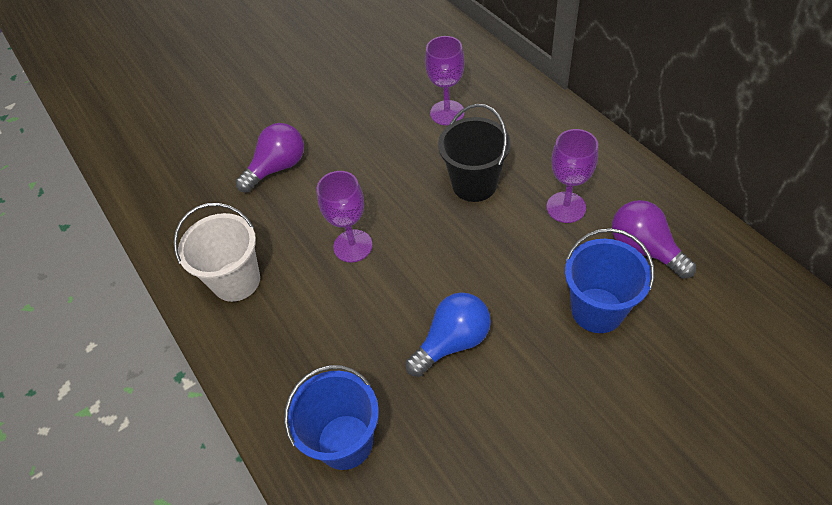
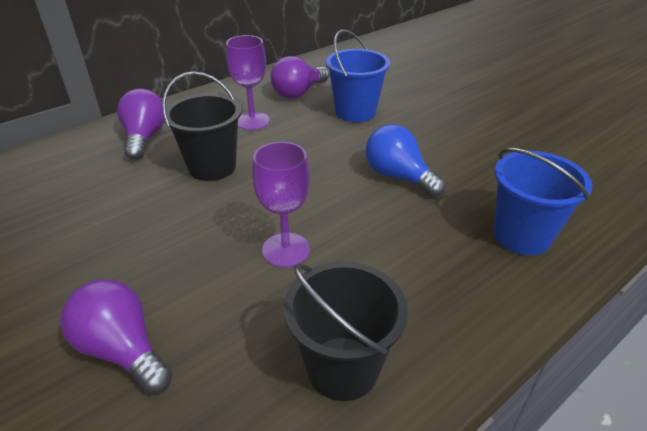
camera: 100 degrees left, 15 degrees down
white bucket [174,203,260,302] -> black bucket [284,261,408,401]
purple goblet [425,36,465,125] -> none
none -> purple light bulb [117,88,165,160]

